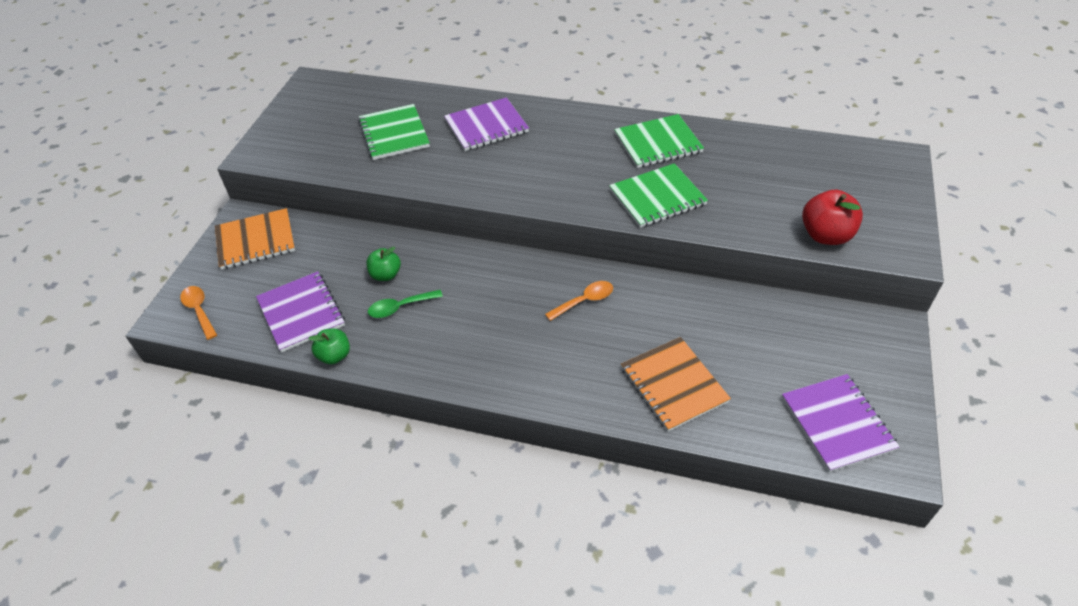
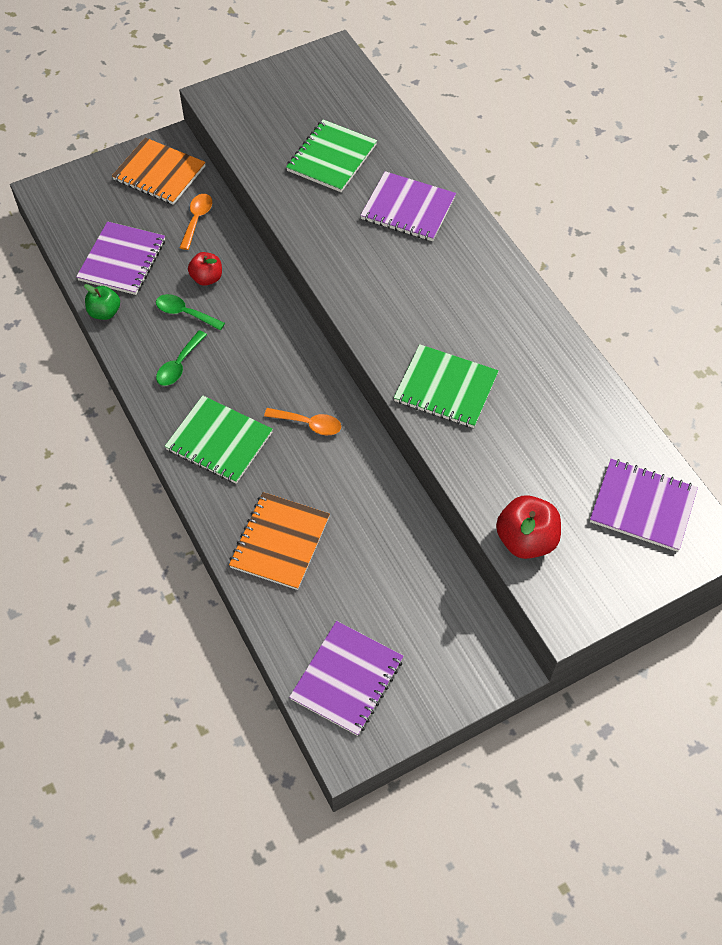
camera: 45 degrees right, 10 degrees up
orange spoon [180,286,217,340] -> orange spoon moved to [180,194,212,250]
green apple [366,247,401,281] -> red apple [188,252,222,286]
green notebook [614,114,704,168] -> green notebook moved to [165,395,273,484]
none -> green spoon [156,330,207,386]
none -> purple notebook [590,459,698,552]

